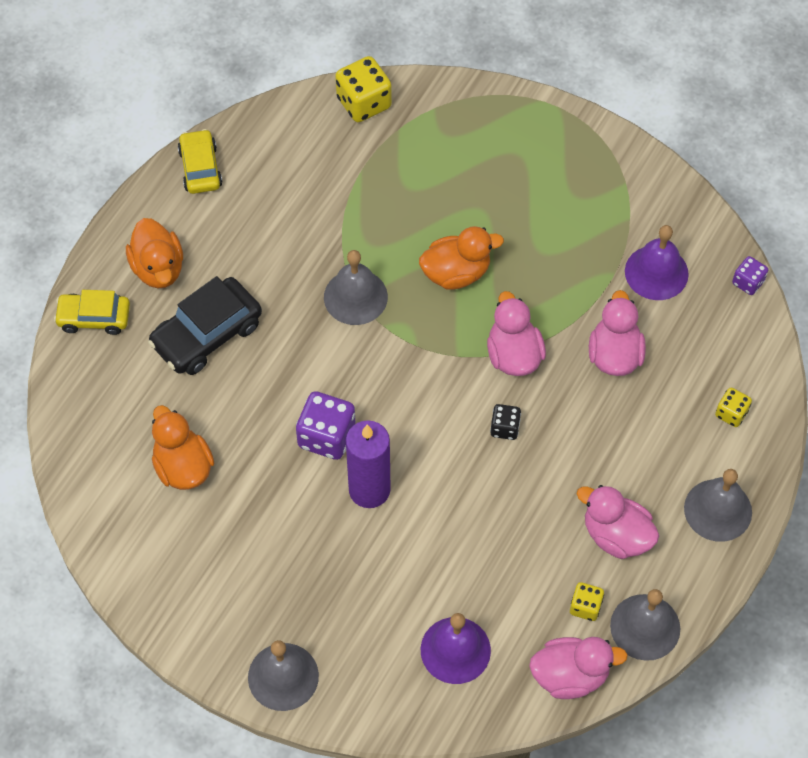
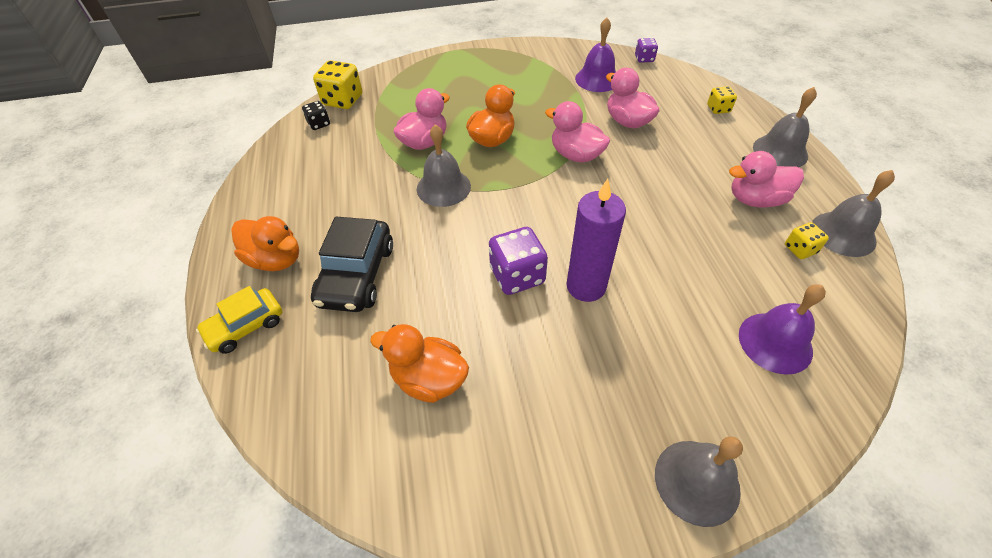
camera: 40 degrees left, 10 degrees down
yellow car [178,129,222,194] -> none
black dice [490,404,521,440] -> black dice moved to [302,101,330,130]
pink duck [529,637,628,699] -> pink duck moved to [393,88,450,150]

